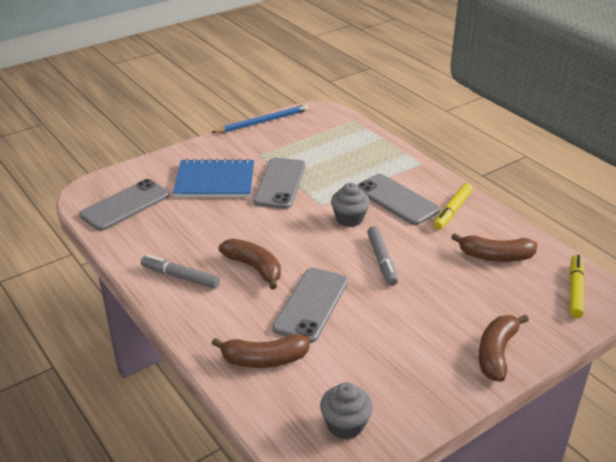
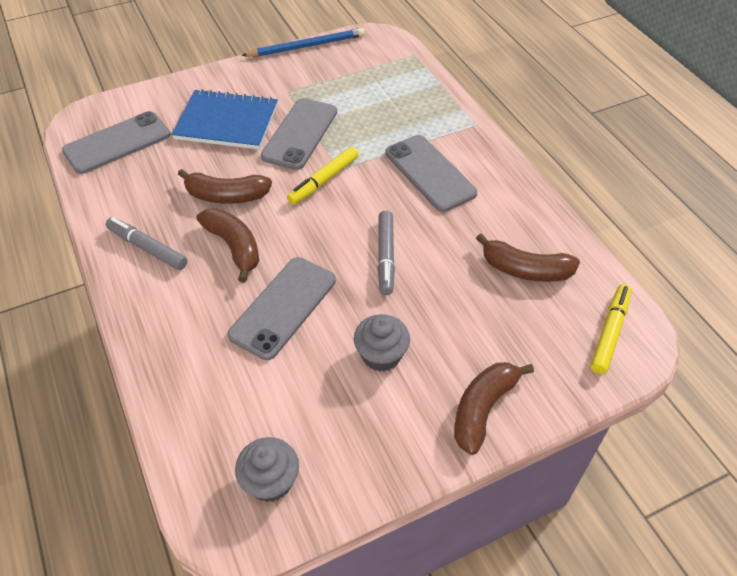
camera: 10 degrees right, 15 degrees up
brown banana [212,334,310,368] -> brown banana moved to [178,169,272,204]
grey cupcake [331,183,370,227] -> grey cupcake moved to [354,314,410,372]
yellow marker [433,183,473,230] -> yellow marker moved to [287,147,359,205]

